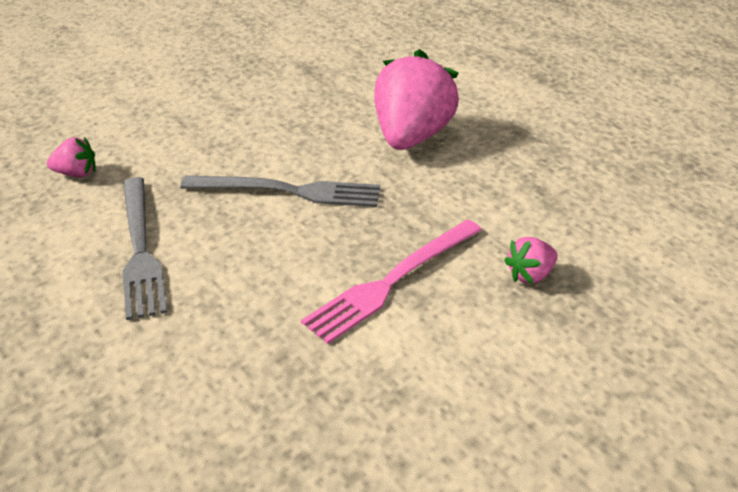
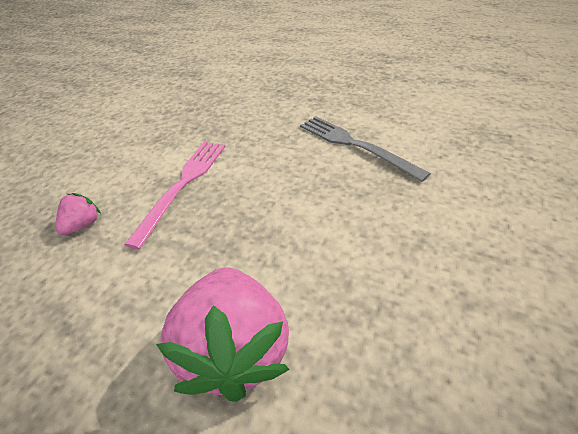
camera: 155 degrees right, 5 degrees up
pink strawberry [47,137,96,177] -> none
grey fork [180,176,380,207] -> none

